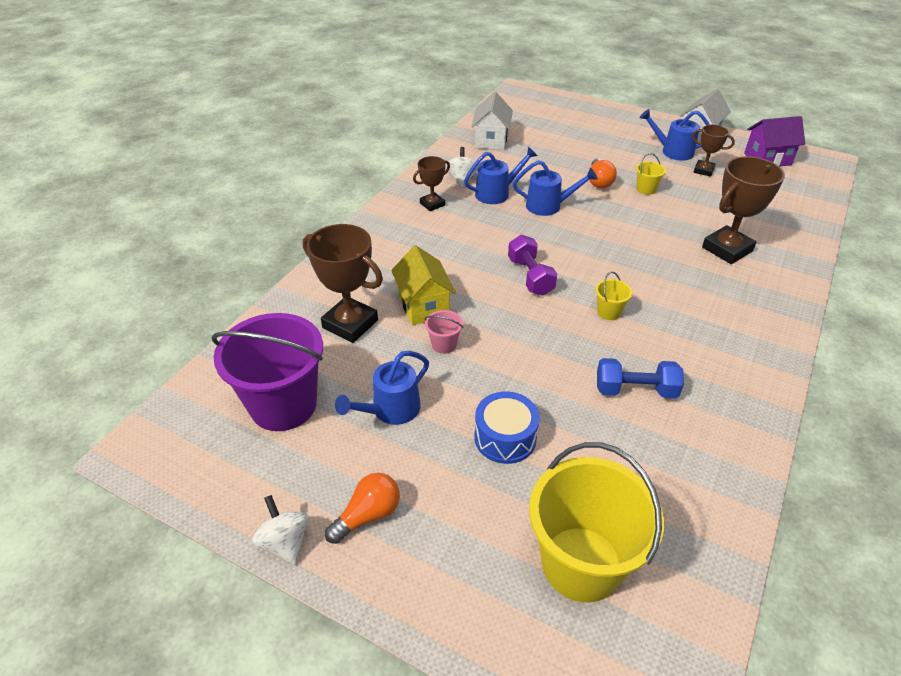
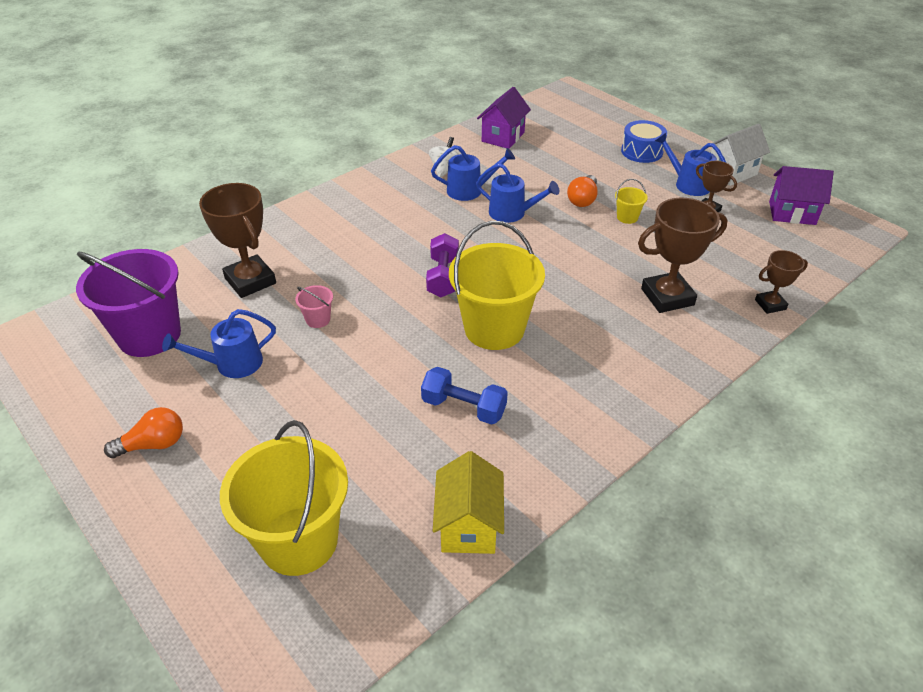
camera: 20 degrees right, 0 degrees up
white spinning top [252,495,309,565] -> none
yellow house [391,245,456,325] -> yellow house moved to [433,451,504,554]
brown trophy [413,156,450,211] -> brown trophy moved to [755,250,808,314]
white house [472,92,513,150] -> purple house [477,87,531,149]
blue drum [474,391,540,464] -> blue drum moved to [621,120,667,163]
yellow bucket [595,272,632,320] -> yellow bucket [449,221,545,350], size x2.44

